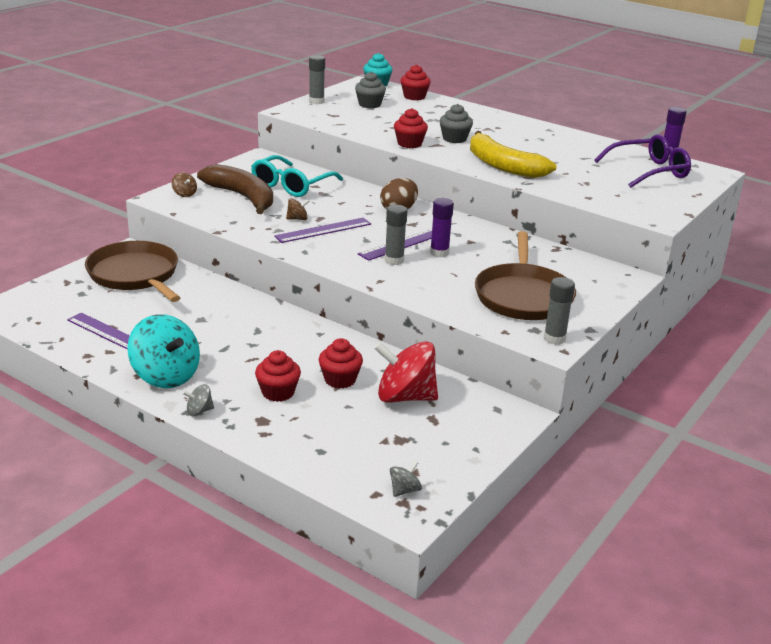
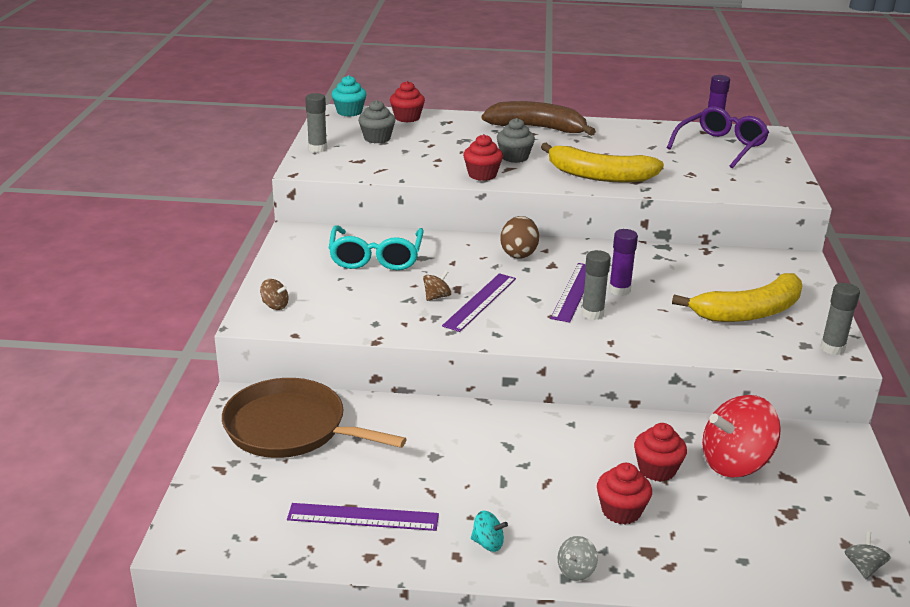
camera: 30 degrees left, 0 degrees up
turquoise spinning top [127,314,200,388] -> turquoise spinning top [471,511,508,552], size x0.44
brown banana [197,164,273,214] -> brown banana moved to [482,101,596,136]
brown pan [475,231,576,320] -> yellow banana [672,273,802,322]

